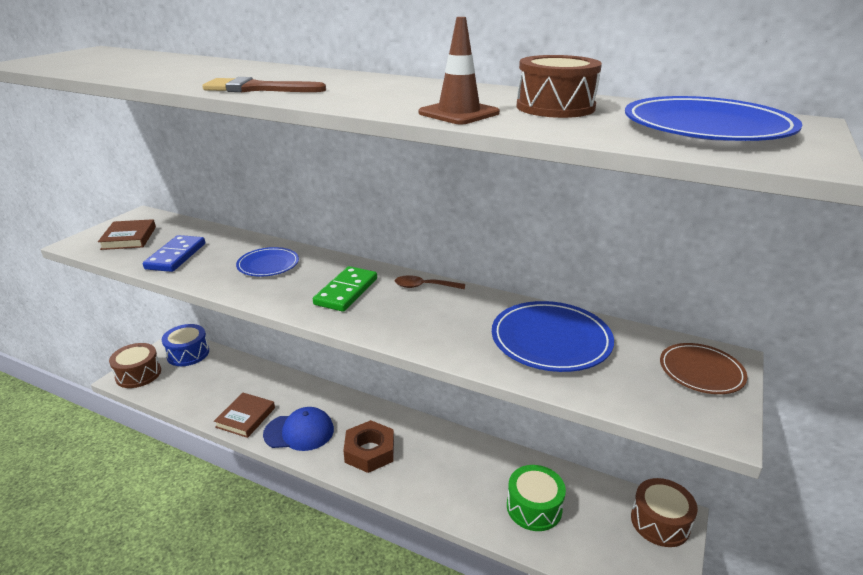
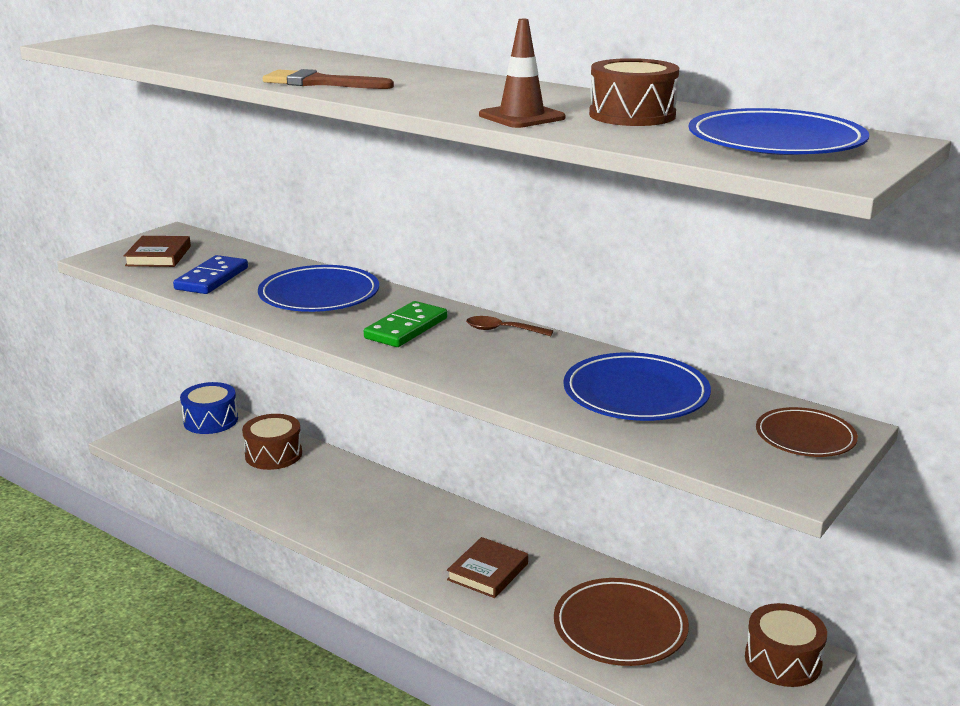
camera: 10 degrees right, 5 degrees down
brown drum [109,343,161,388] -> brown drum moved to [242,414,302,470]
brown book [214,393,275,438] -> brown book moved to [447,537,528,598]
blue plate [236,247,299,277] -> blue plate [258,265,379,312], size x1.59
blue cap [263,407,334,451] -> none
brown nut [343,420,394,473] -> none
green drum [507,465,566,531] -> brown plate [554,578,689,666]

